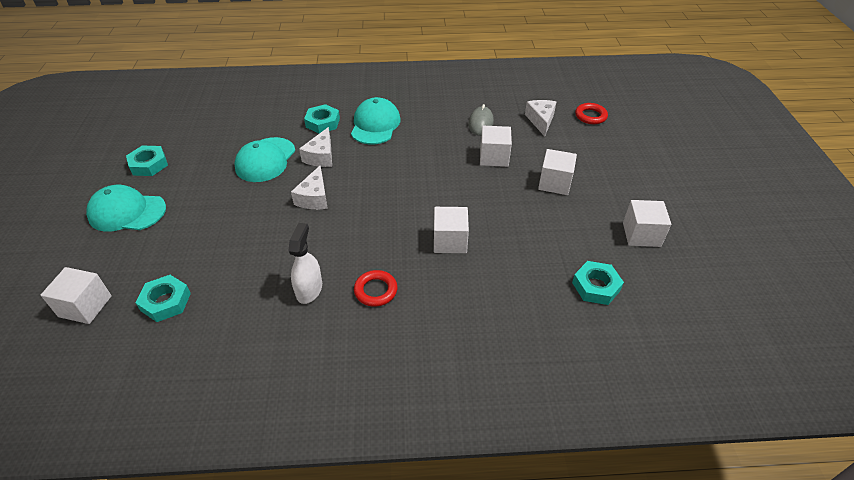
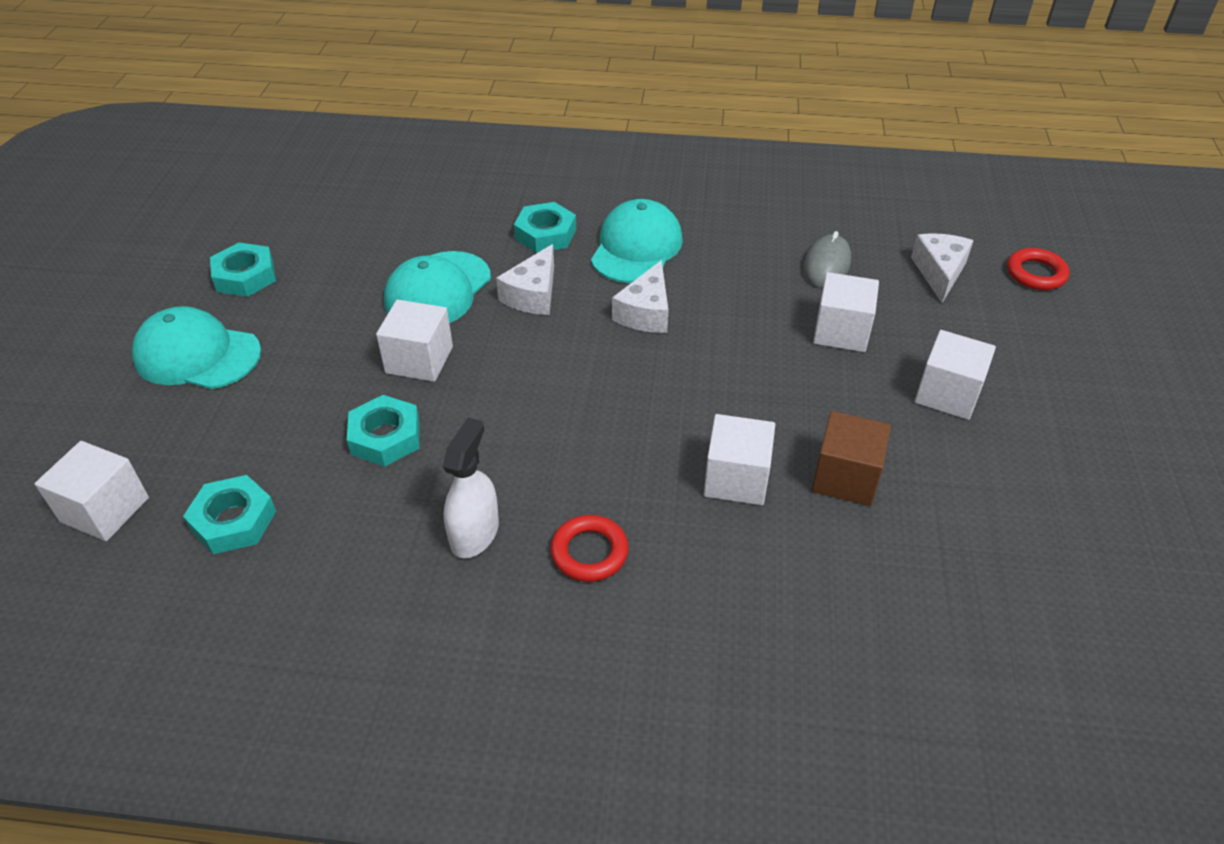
camera: 10 degrees right, 0 degrees up
white cheese [291,165,328,209] -> white cheese moved to [612,260,668,333]
turquoise nut [572,261,624,305] -> turquoise nut moved to [347,395,420,466]
white cube [623,200,671,247] -> white cube moved to [376,300,453,382]
none -> brown cube [812,411,891,506]

